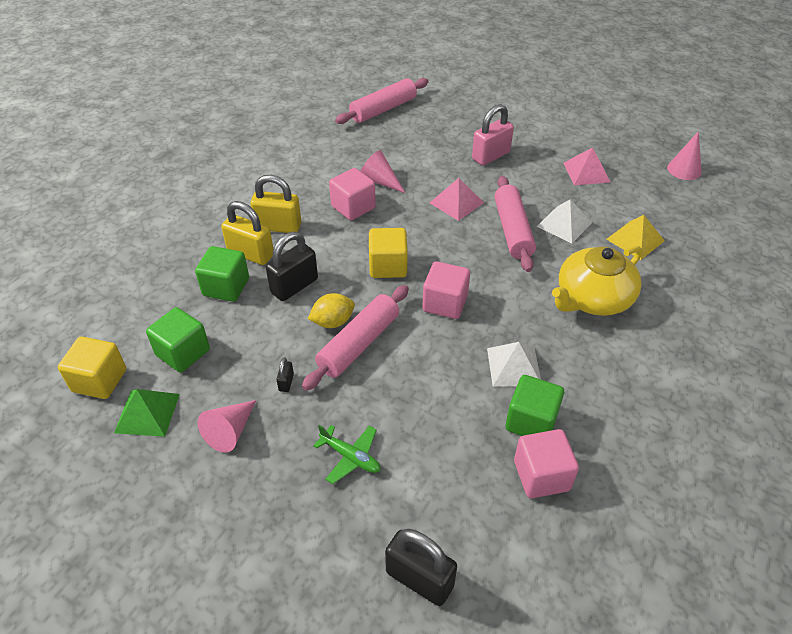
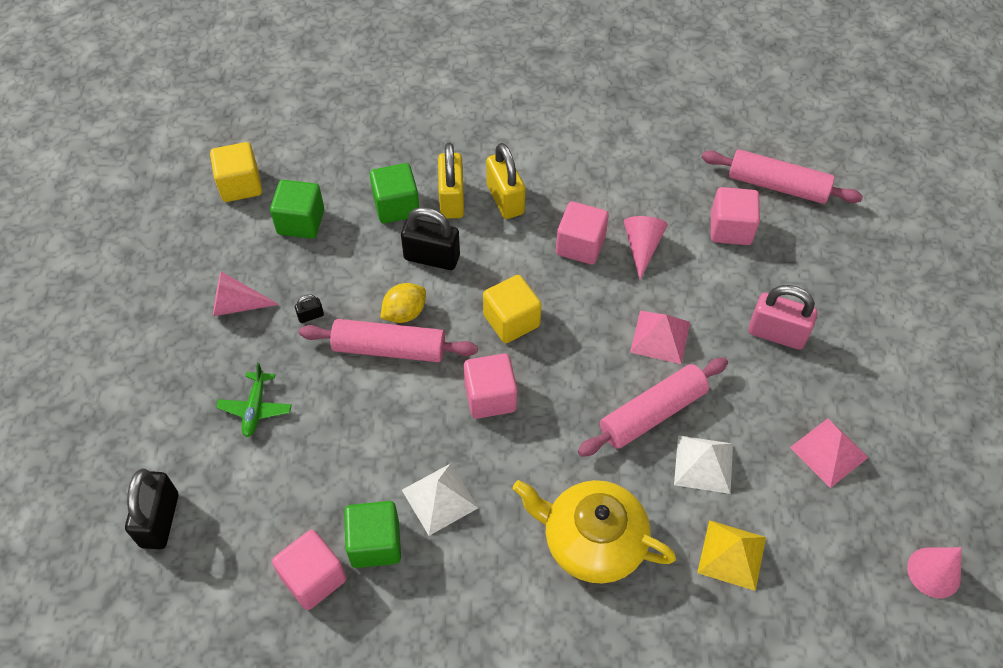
camera: 60 degrees right, 10 degrees up
green pyramid [114,389,180,437] -> none
yellow lemon [308,293,355,328] -> yellow lemon turned 75 degrees counterclockwise [380,283,426,323]
none -> pink cube [711,187,760,245]

